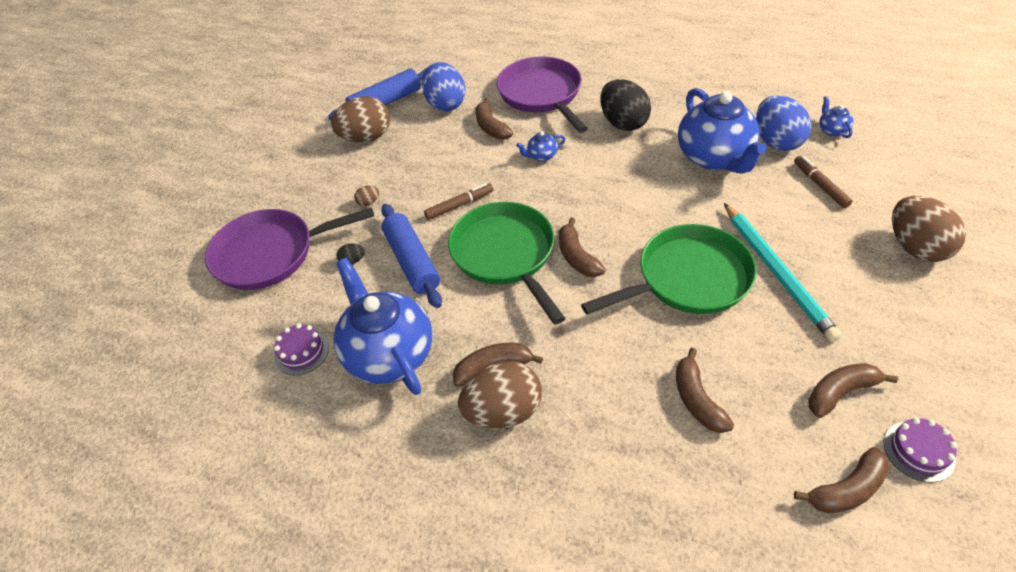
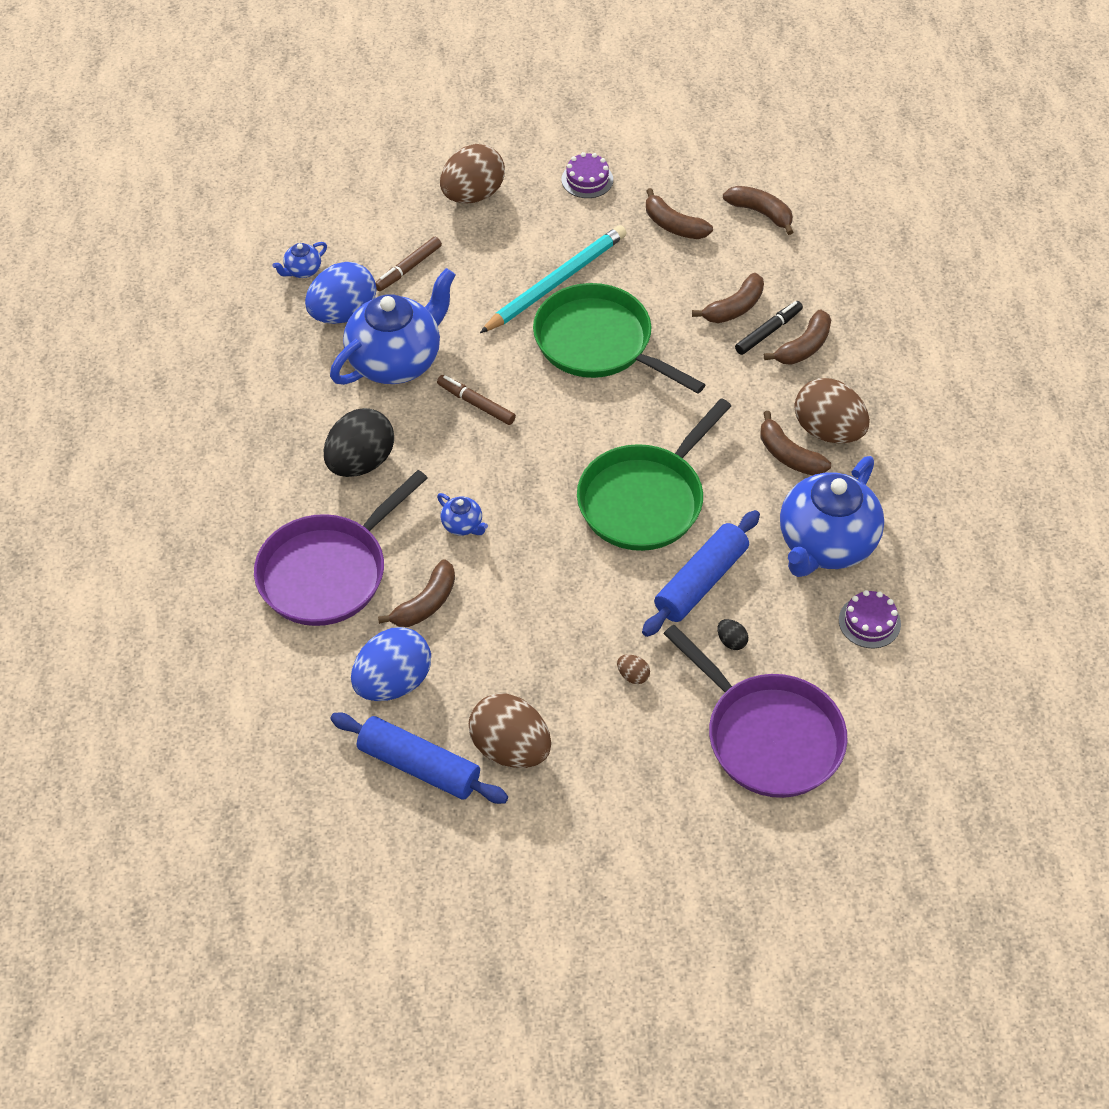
camera: 120 degrees left, 5 degrees up
brown marker [424,183,493,220] -> brown marker moved to [437,375,516,425]
brown banana [559,217,606,277] -> brown banana moved to [764,309,831,365]
purple cake [883,418,957,482] -> purple cake moved to [562,152,613,198]
none -> black marker [735,301,803,355]

